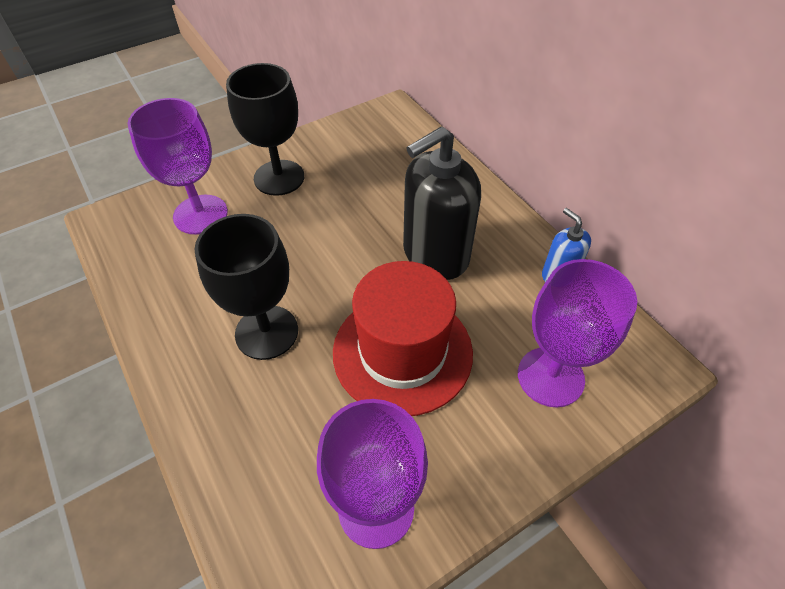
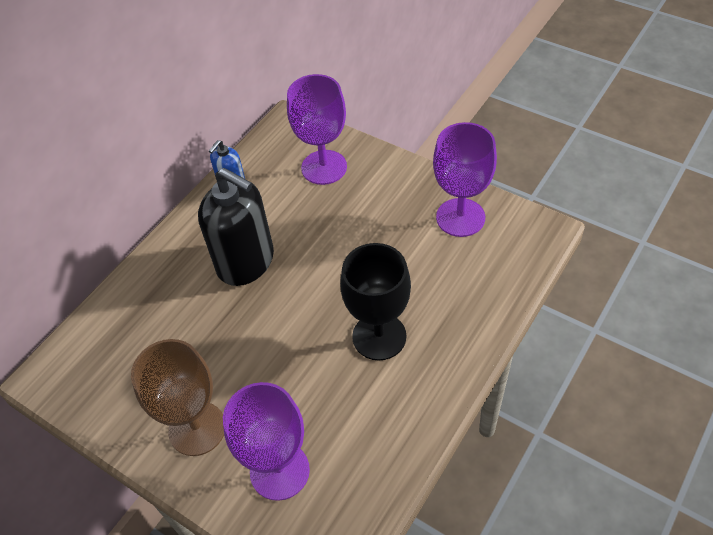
camera: 110 degrees left, 0 degrees up
black goblet [226,63,304,196] -> brown goblet [131,339,224,456]
red hat [333,261,473,416] -> none

